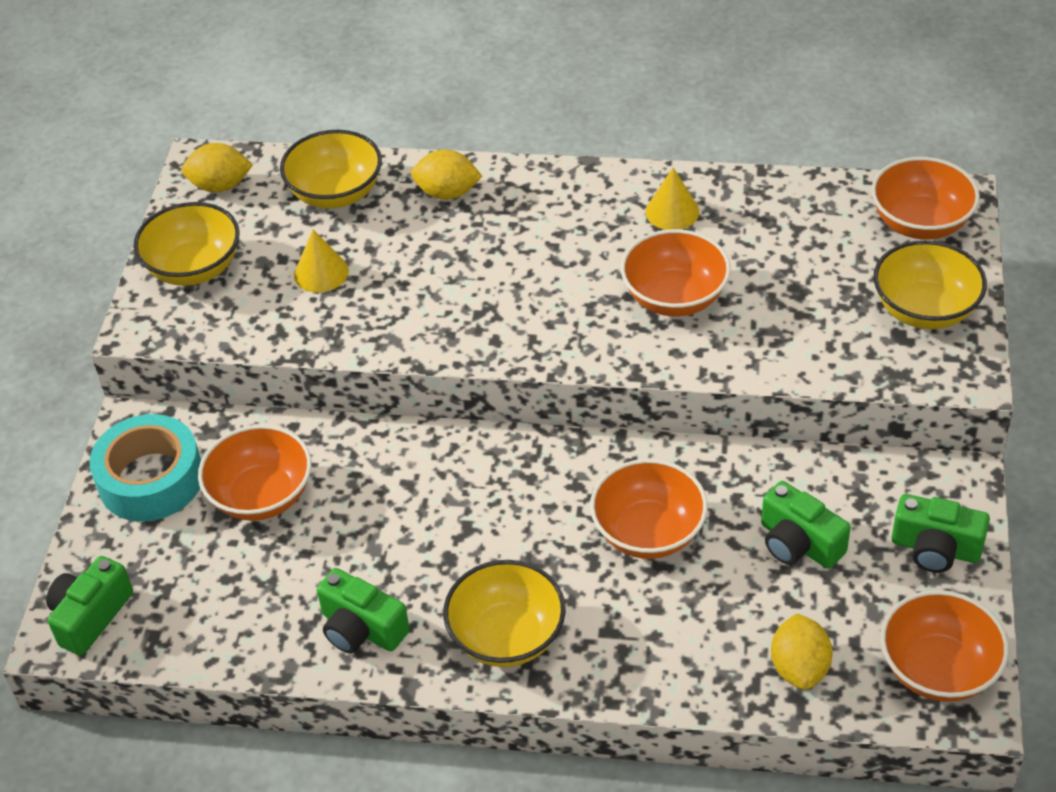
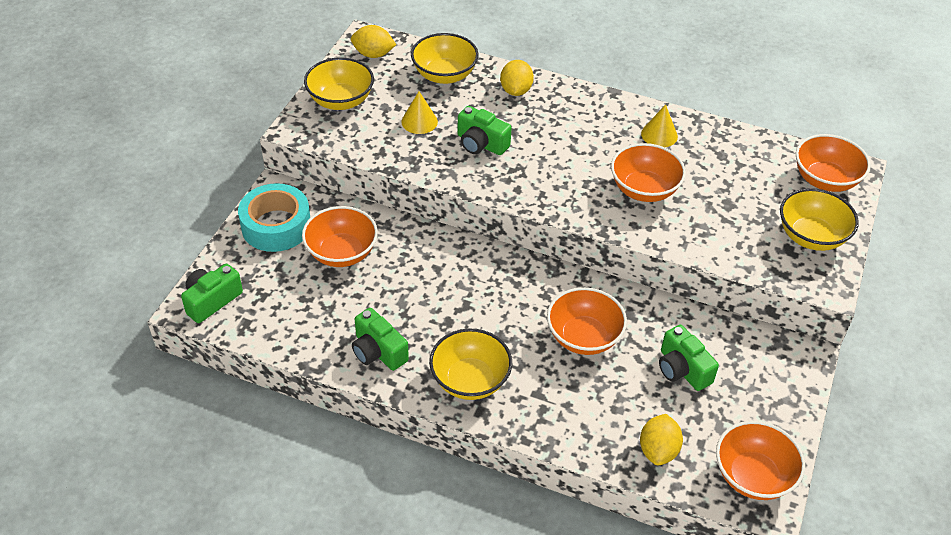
camera: 10 degrees right, 0 degrees up
yellow lemon [411,150,483,200] -> yellow lemon turned 75 degrees clockwise [500,60,534,96]
green camera [892,494,990,573] -> green camera moved to [457,106,512,155]

